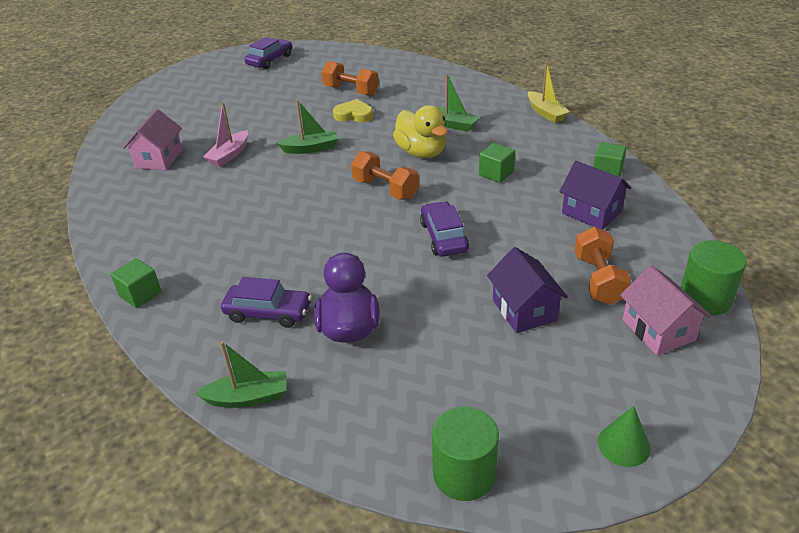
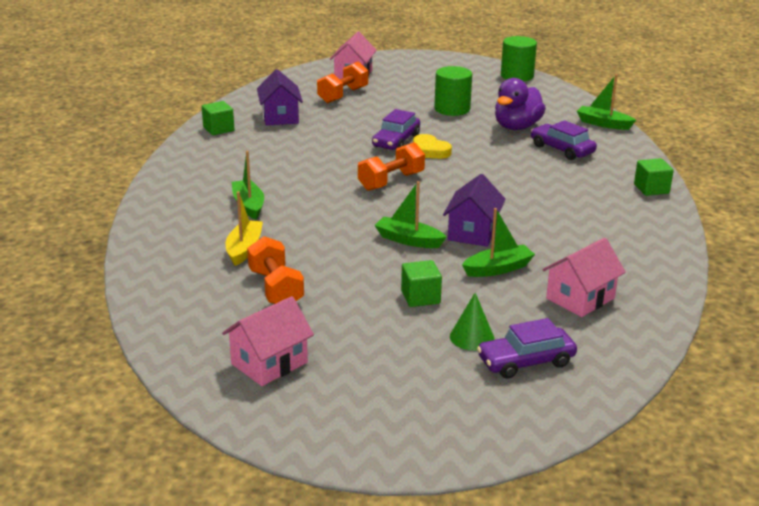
camera: 145 degrees left, 10 degrees down
pink boat [203,103,248,167] -> green boat [462,208,535,277]
purple car [244,37,292,69] -> purple car moved to [477,318,577,379]
yellow heart [333,99,373,122] -> yellow heart moved to [413,134,452,159]
orange dumbbell [351,151,419,200] -> orange dumbbell turned 60 degrees clockwise [358,142,425,191]
yellow duck [393,105,448,158] -> none
green cube [479,143,515,183] -> green cube moved to [401,260,442,307]
purple house [487,247,568,333] -> purple house moved to [443,174,506,247]
yellow boat [528,62,570,123] -> yellow boat moved to [225,191,263,266]
green cone [598,406,651,467] -> green cone moved to [450,293,494,351]
green cylinder [680,240,746,315] -> green cylinder moved to [434,66,472,116]
none -> pink house [222,296,314,386]

